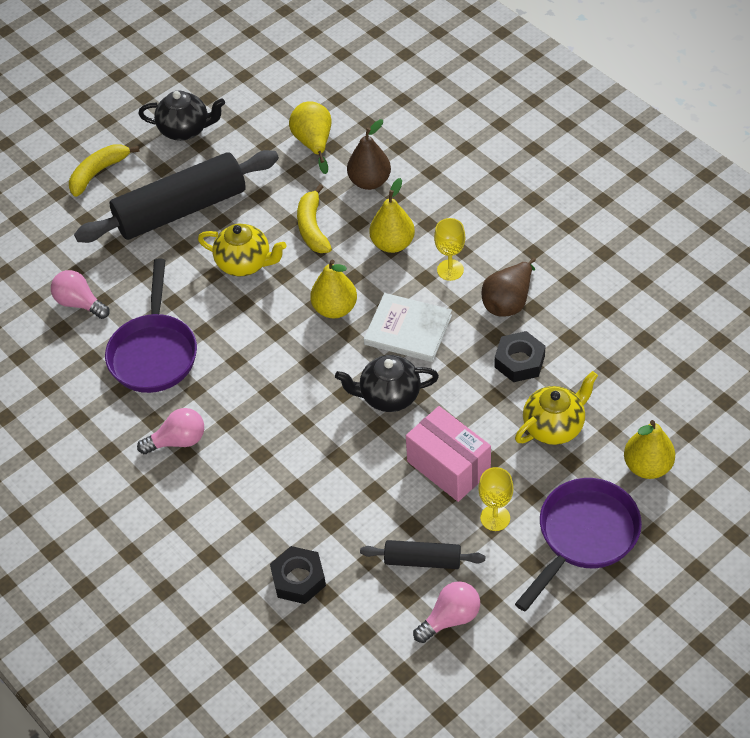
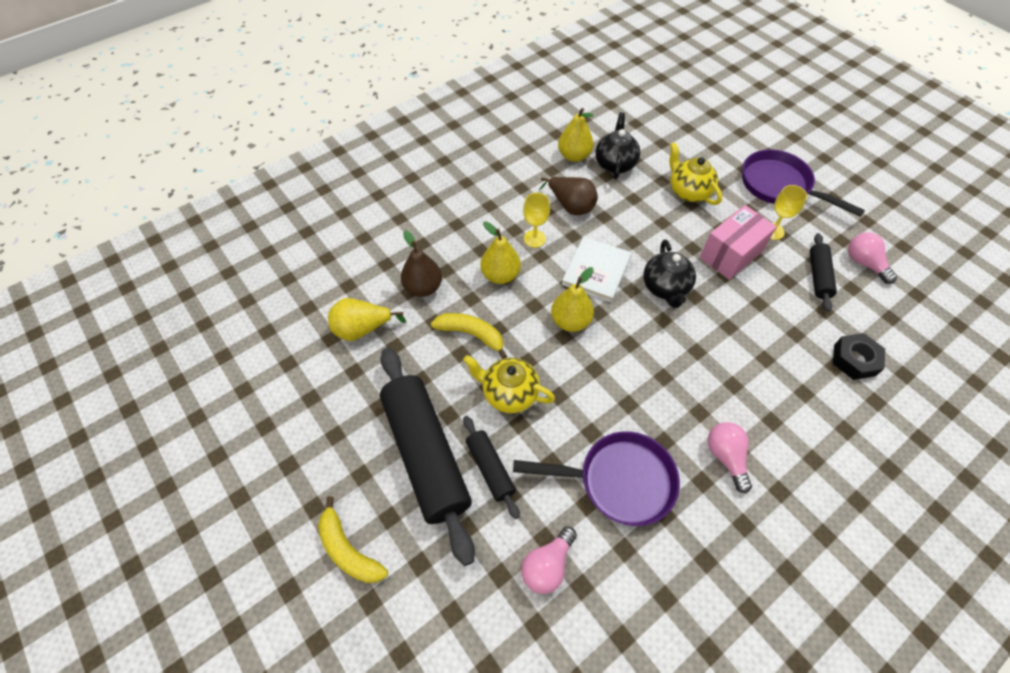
camera: 90 degrees left, 5 degrees up
black teapot [139,91,225,141] -> black teapot moved to [595,112,641,179]
yellow teapot [198,224,287,276] -> yellow teapot turned 90 degrees counterclockwise [463,355,555,413]
yellow banana [297,184,332,253] -> yellow banana turned 150 degrees counterclockwise [431,313,507,359]
black nut [495,331,546,382] -> none
yellow pear [624,420,675,479] -> yellow pear moved to [558,108,593,162]
none -> black rolling pin [463,416,520,519]

